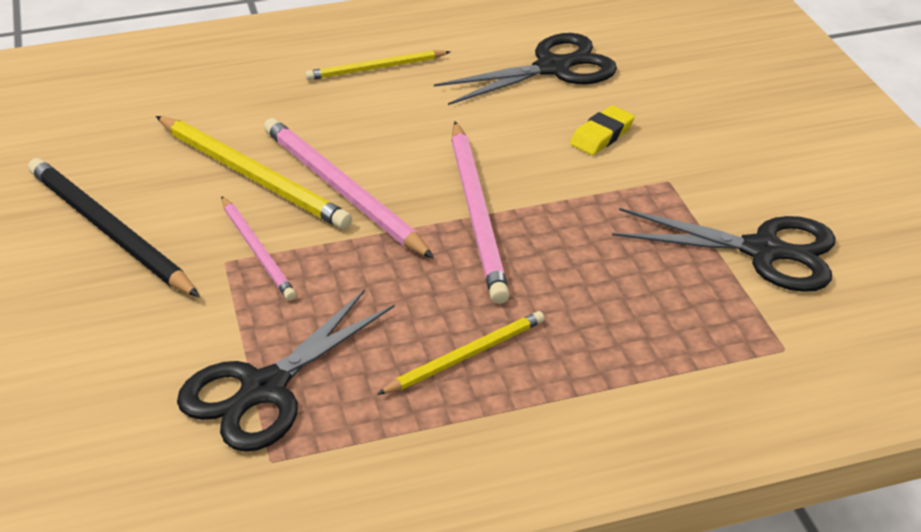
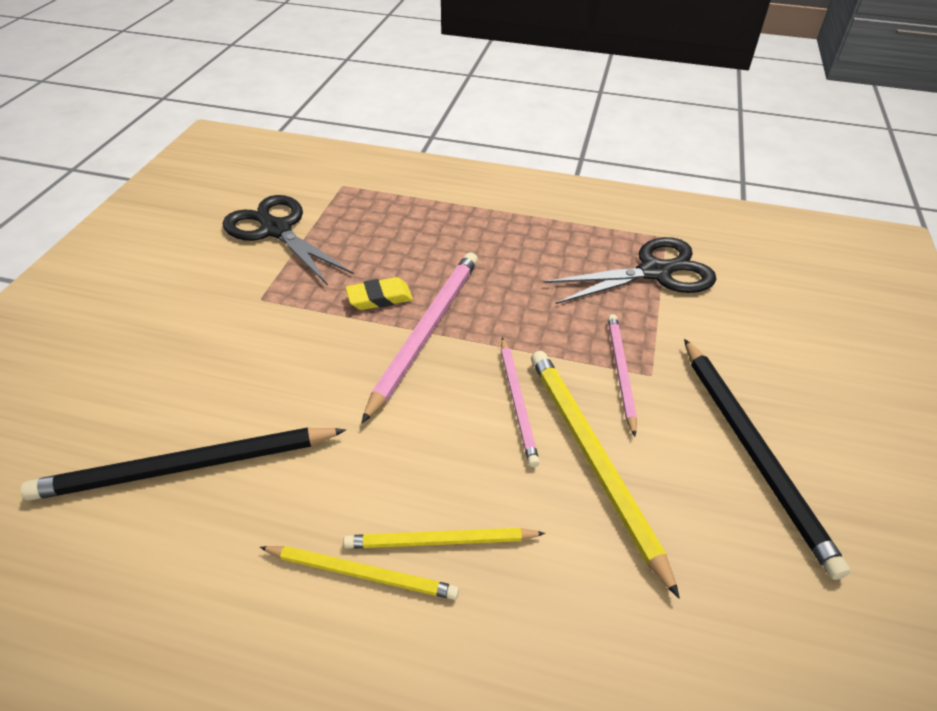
camera: 150 degrees left, 5 degrees up
pink pencil [264,118,434,259] -> pink pencil [501,337,540,467], size x0.60
yellow pencil [377,311,544,395] -> yellow pencil moved to [343,528,545,549]
black scissors [434,33,617,105] -> black pencil [21,427,346,501]
yellow eraser [570,105,635,155] -> yellow eraser moved to [345,277,413,310]

